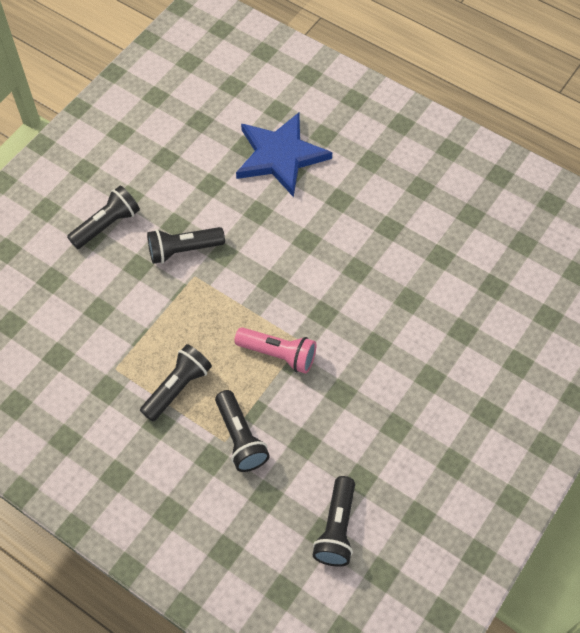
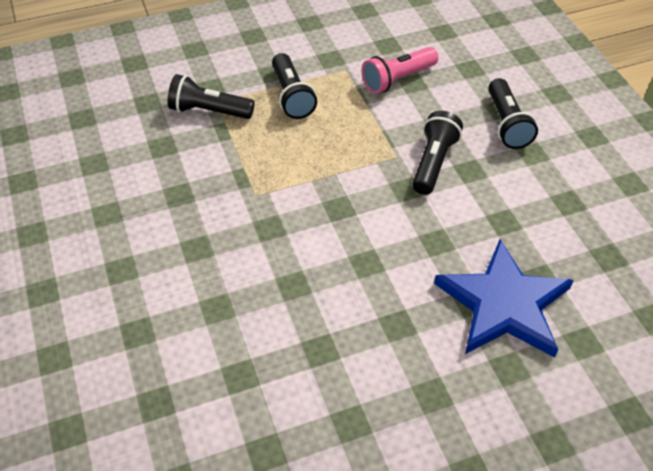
camera: 125 degrees right, 10 degrees down
pink flashlight [234,327,316,374] -> pink flashlight moved to [361,47,439,94]
black flashlight [313,476,355,567] -> none

